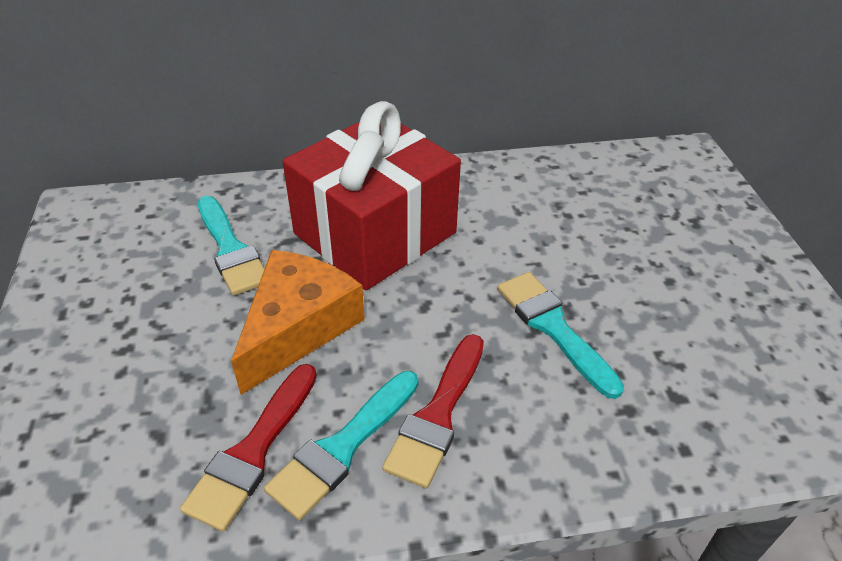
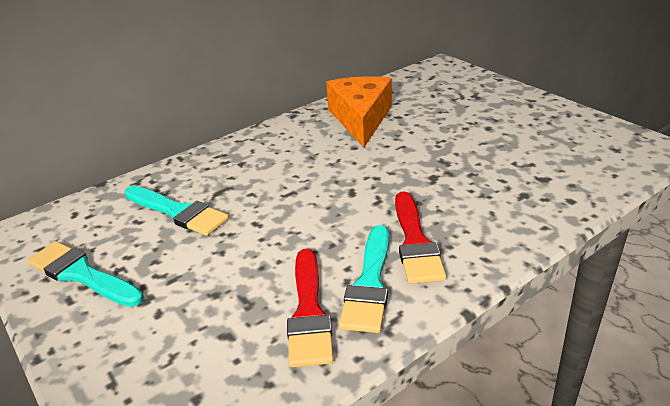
camera: 25 degrees left, 10 degrees down
orange cheese [231,250,365,395] -> orange cheese moved to [326,76,392,147]
red gift [283,101,461,290] -> none
turquoise brush [497,272,624,399] -> turquoise brush moved to [27,241,144,307]

